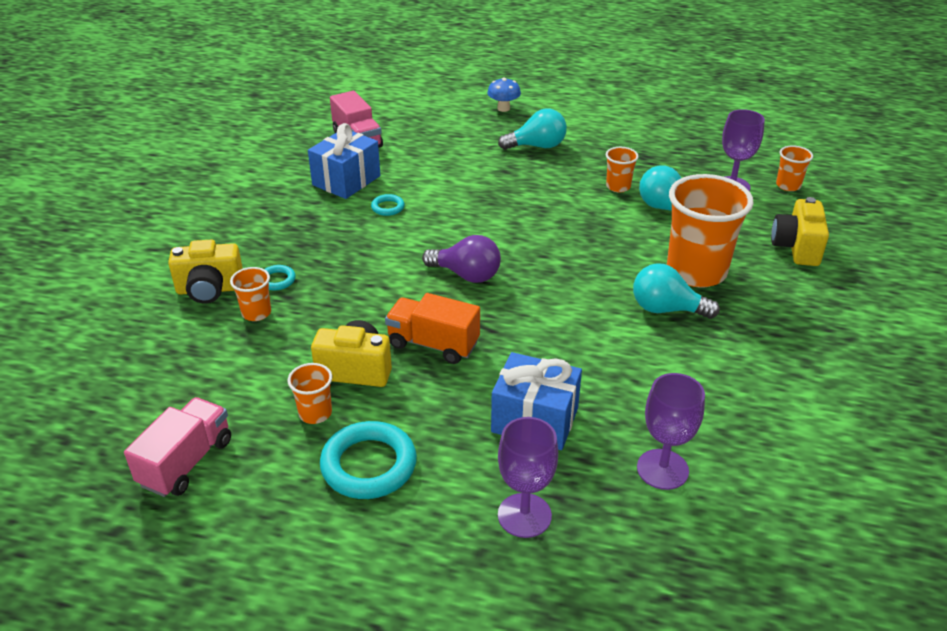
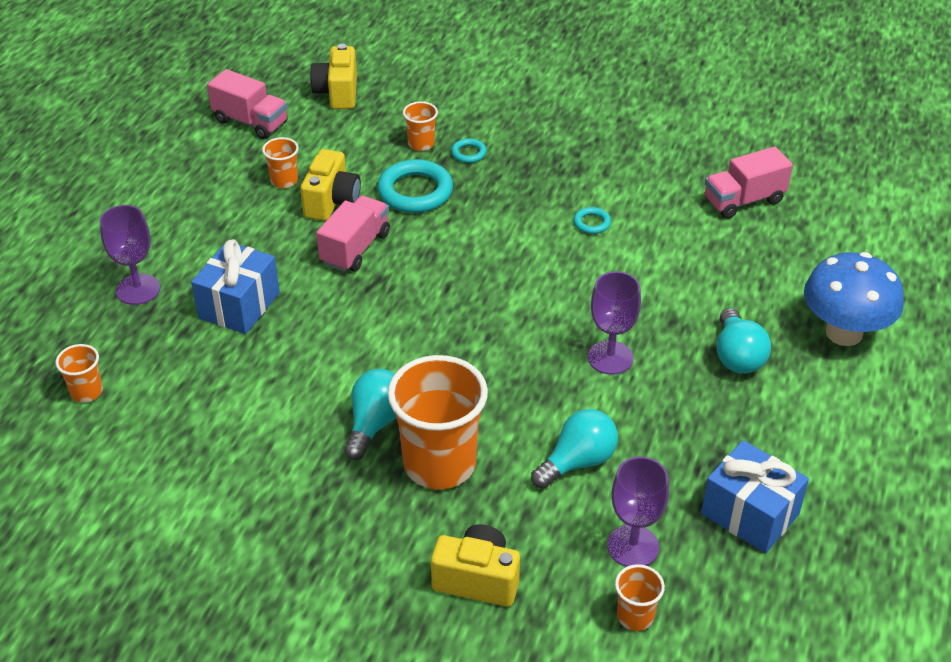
camera: 95 degrees right, 5 degrees up
yellow camera [168,239,243,303] -> yellow camera moved to [310,44,357,109]
blue gift [308,123,380,199] -> blue gift moved to [701,440,809,553]
turquoise ring [320,421,417,499] -> turquoise ring moved to [377,159,453,213]
orange truck [385,293,480,364] -> pink truck [316,196,390,272]
purple light bulb [422,235,501,283] -> none
blue mushroom [487,77,521,112] -> blue mushroom [804,252,904,346], size x2.02
orange cup [606,147,639,193] -> orange cup moved to [55,344,103,403]
purple goblet [637,373,705,490] -> purple goblet moved to [588,271,641,375]

